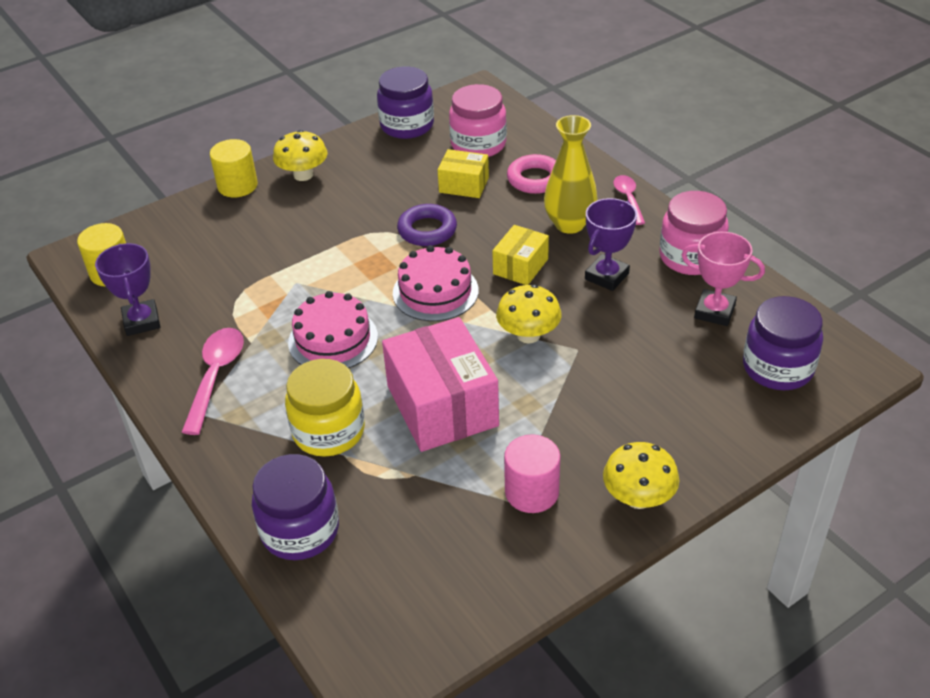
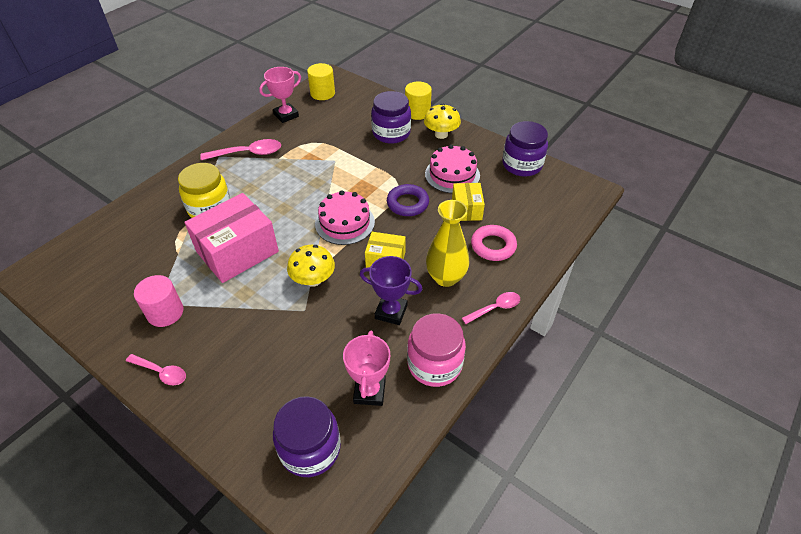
camera: 70 degrees right, 5 degrees up
purple trophy [95,243,160,336] -> pink trophy [259,67,301,123]
purple jar [252,454,339,560] -> purple jar moved to [371,91,411,144]
pink cake [288,291,378,368] -> pink cake moved to [425,145,480,193]
pink jar [449,84,507,157] -> none
yellow mushroom [603,442,679,509] -> pink spoon [126,354,186,385]

